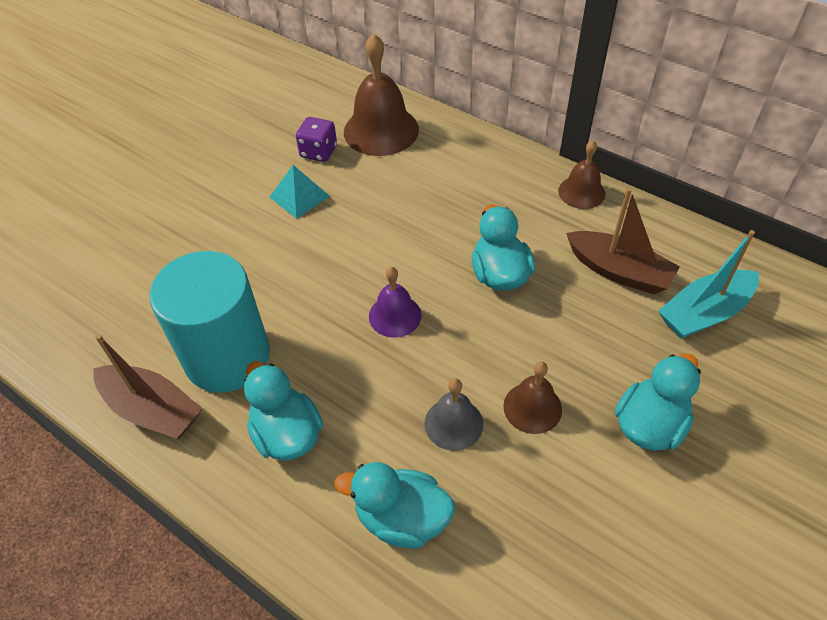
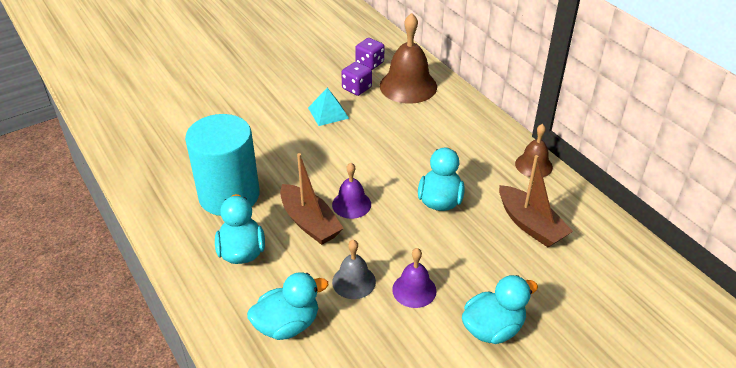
camera: 20 degrees right, 10 degrees down
brown boat [93,334,202,439] -> brown boat moved to [280,153,344,245]
turquoise duck [334,462,455,549] -> turquoise duck turned 120 degrees clockwise [247,272,328,340]
brown bell [503,362,562,434] -> purple bell [392,248,436,308]
turquoise boat [658,230,759,339] -> none
none -> purple dice [355,38,384,70]

